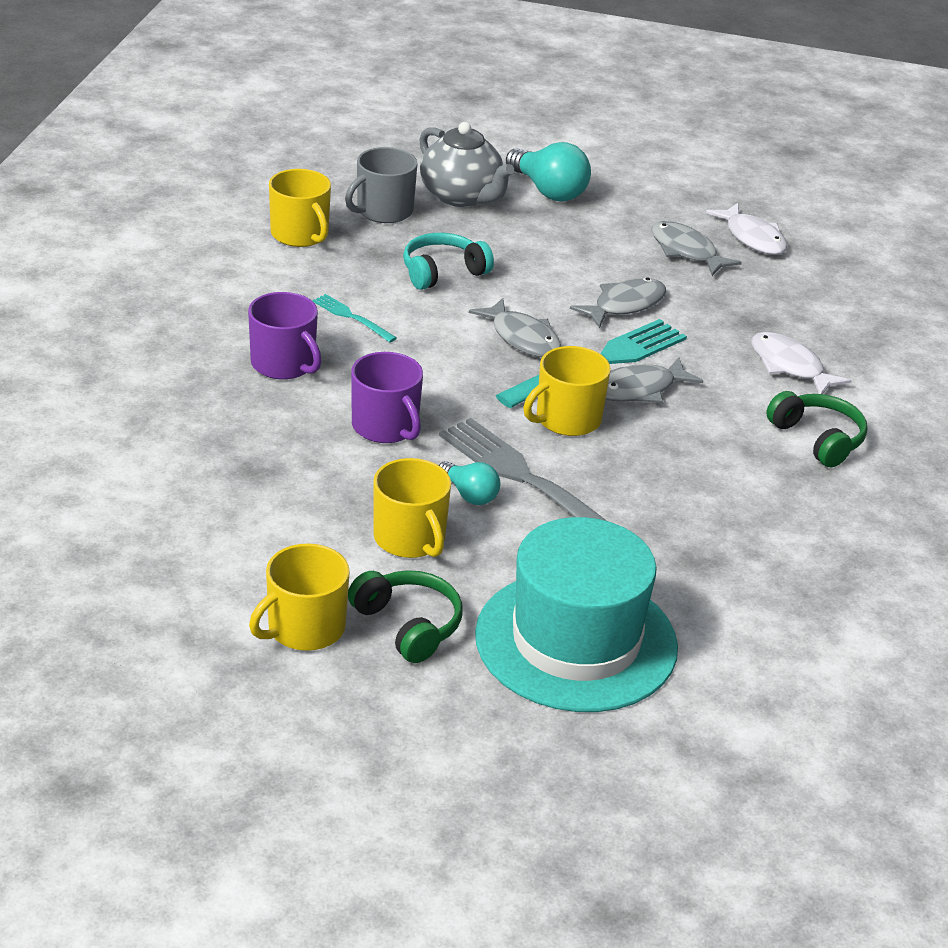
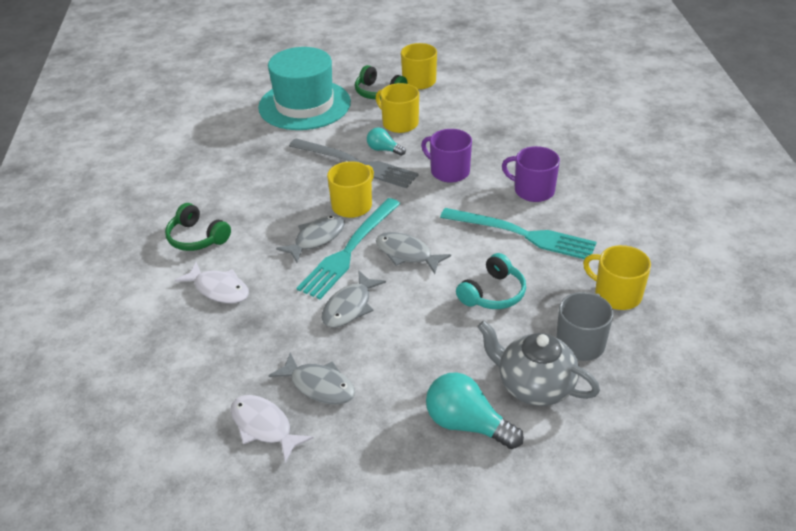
camera: 165 degrees right, 5 degrees up
turquoise fork [313,294,397,342] -> turquoise fork [440,208,597,259], size x2.15

